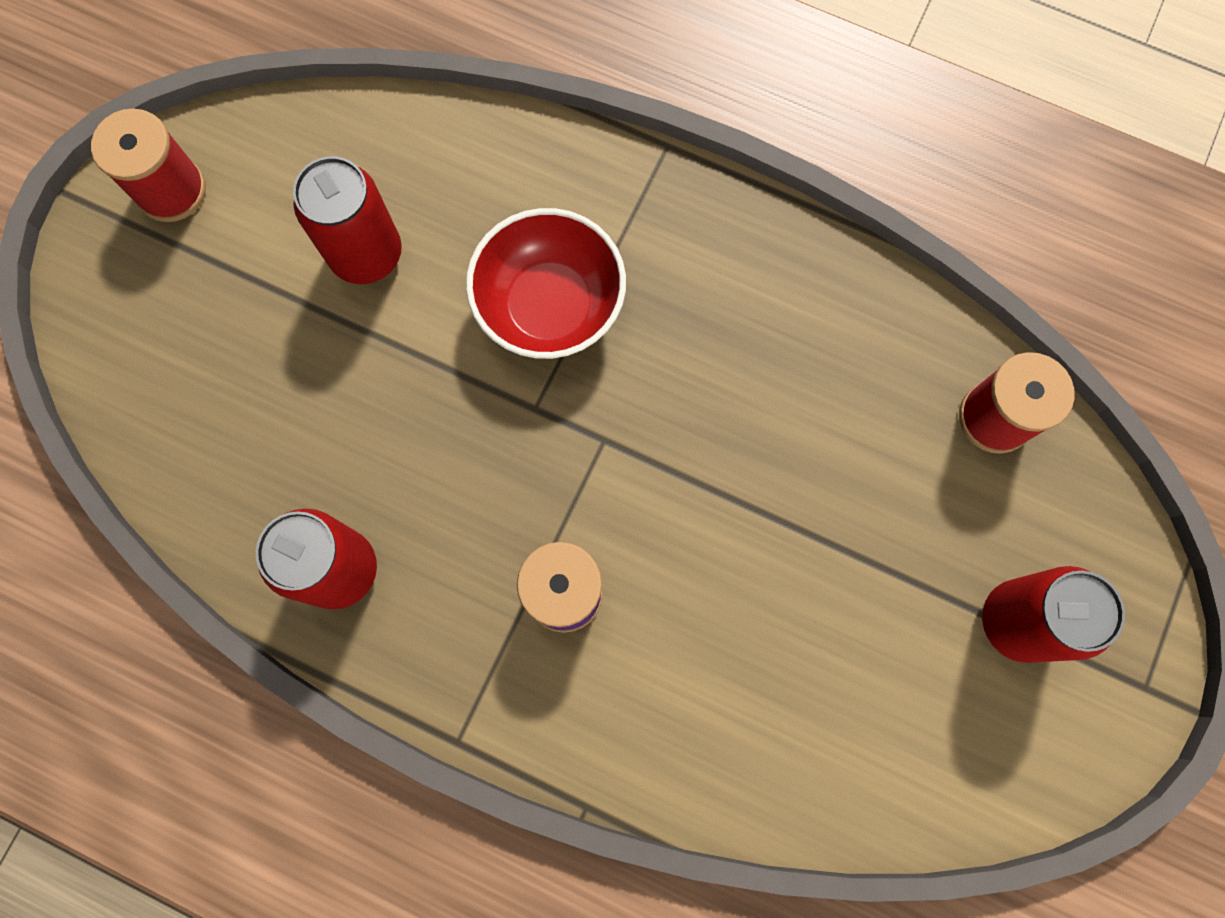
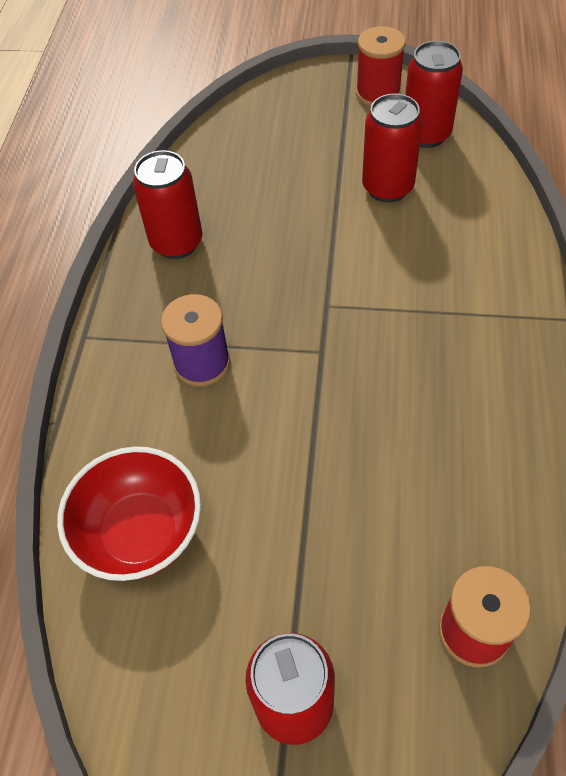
camera: 75 degrees right, 20 degrees down
red bowl [466,208,626,359] -> red bowl moved to [57,447,201,581]
none -> red can [405,41,463,148]

